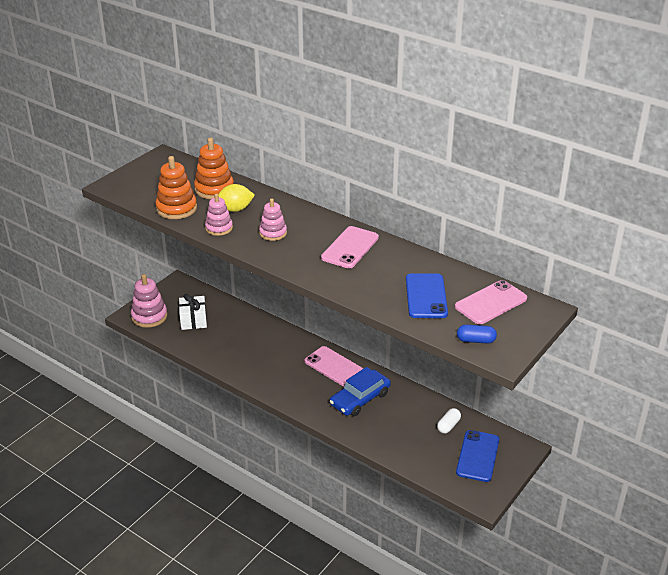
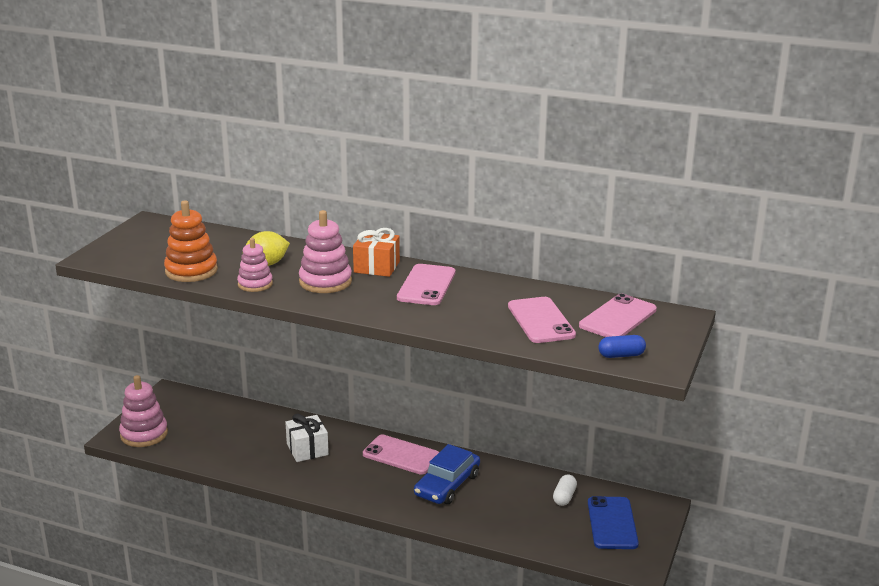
camera: 15 degrees left, 10 degrees down
white gift [179,294,207,330] -> white gift moved to [285,414,329,462]
orange stacking toy [194,138,234,199] -> none
pink stacking toy [259,198,287,241] -> pink stacking toy [299,210,352,293], size x1.52
blue phone [406,273,448,318] -> pink phone [508,297,576,343]
none -> orange gift [353,228,400,277]

